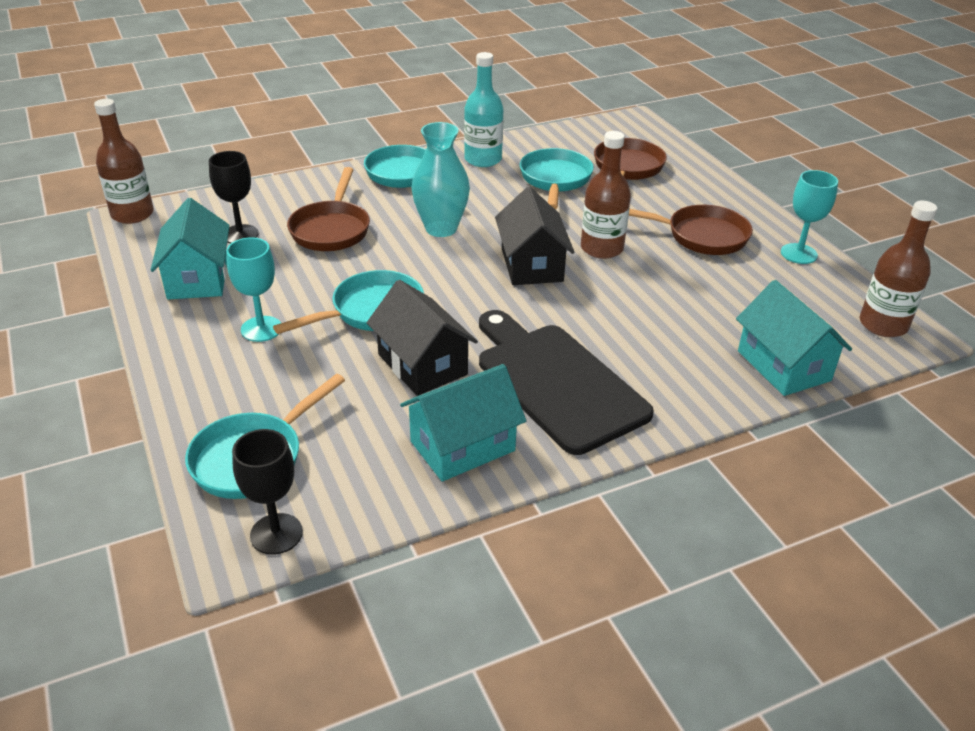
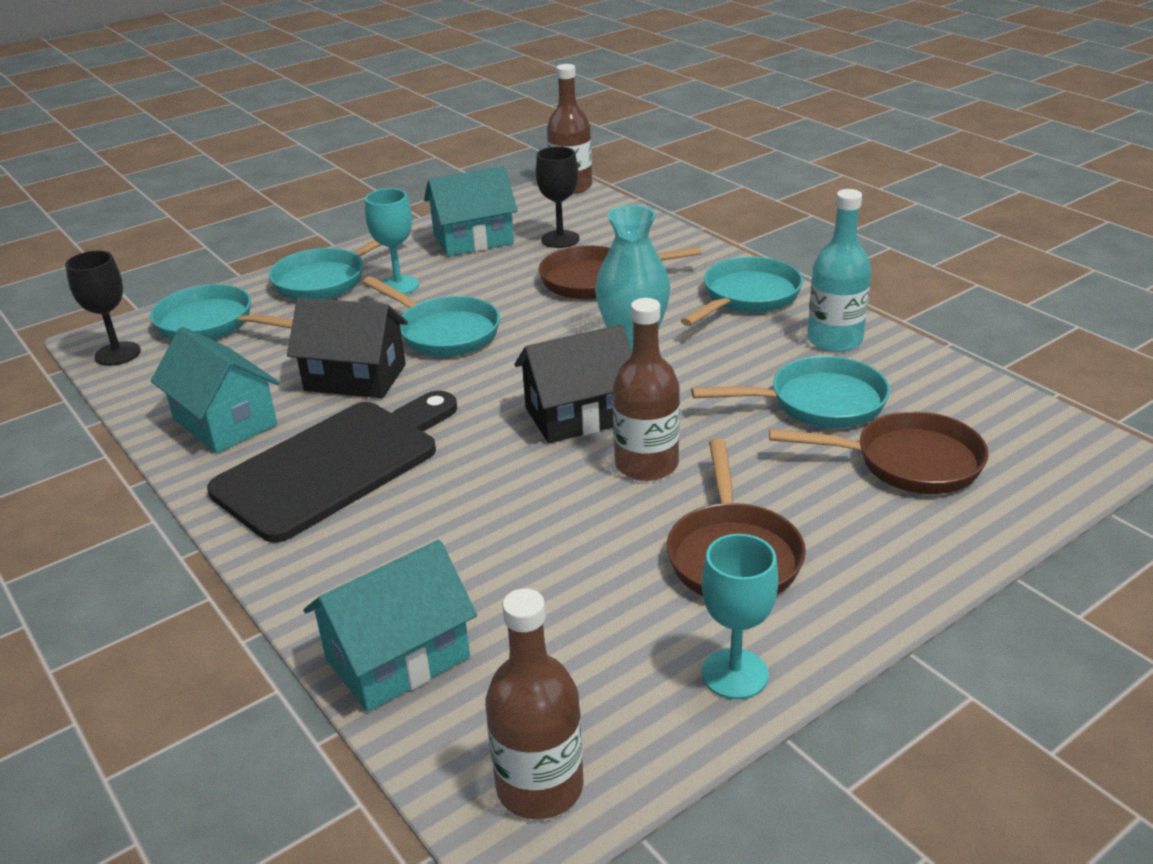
camera: 80 degrees right, 5 degrees down
black house [367,280,478,396] -> black house turned 60 degrees clockwise [287,297,408,398]
none -> turquoise pan [269,227,413,300]

